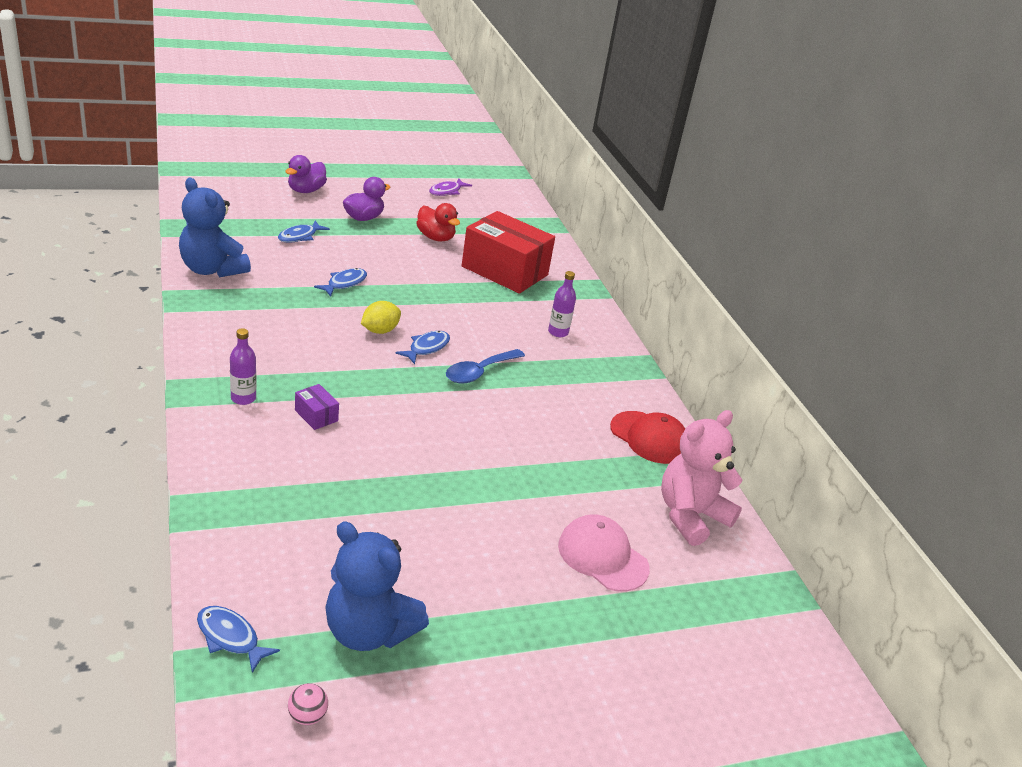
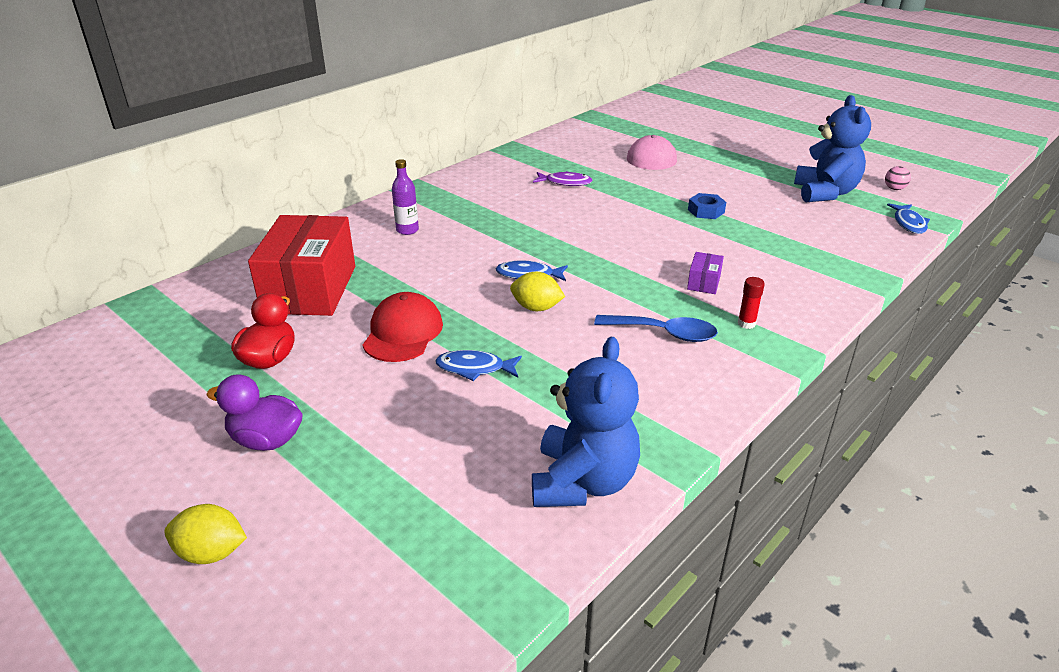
camera: 115 degrees left, 0 degrees up
purple bottle [230,328,256,405] -> red glue stick [738,277,765,329]
blue fish [278,221,330,243] -> none
purple duck [285,155,327,193] -> yellow lemon [164,504,247,564]
purple fish [429,178,472,196] -> purple fish moved to [533,171,593,186]
blue spoon [446,349,525,384] -> blue spoon moved to [594,315,718,342]
red cap [610,411,685,464] -> red cap moved to [363,292,443,362]
pink teddy bear [661,410,742,546] -> none
none -> blue nut [688,193,726,219]

